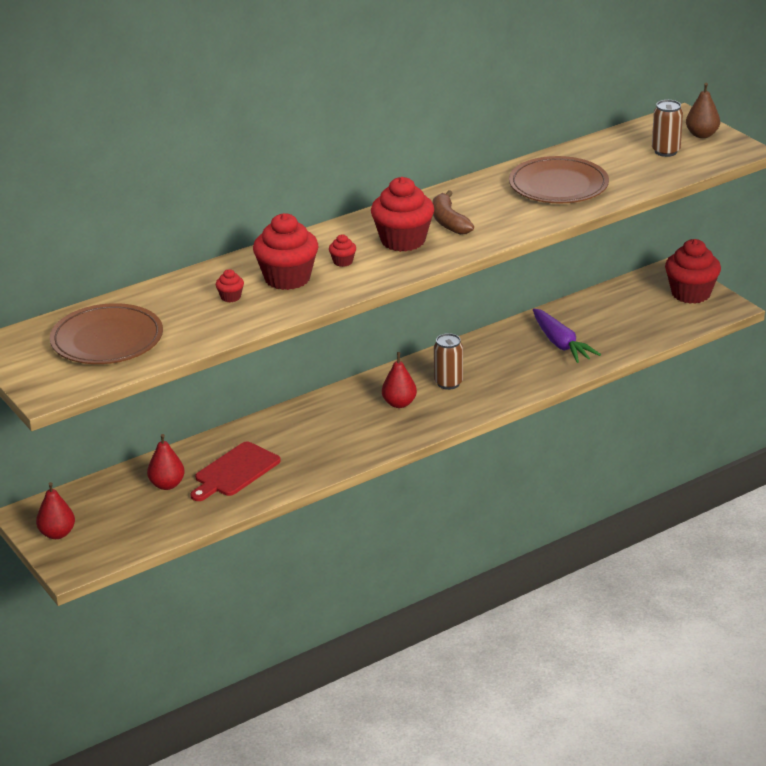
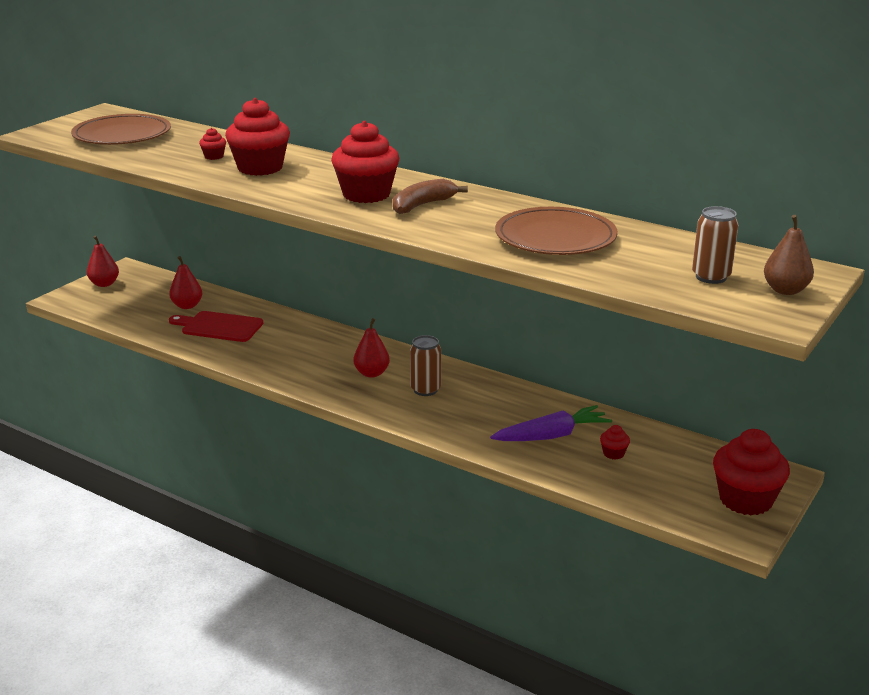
camera: 65 degrees right, 5 degrees down
red cupcake [329,234,356,267] -> red cupcake moved to [600,425,630,460]
purple carrot [533,309,601,363] -> purple carrot turned 150 degrees counterclockwise [490,405,612,441]

